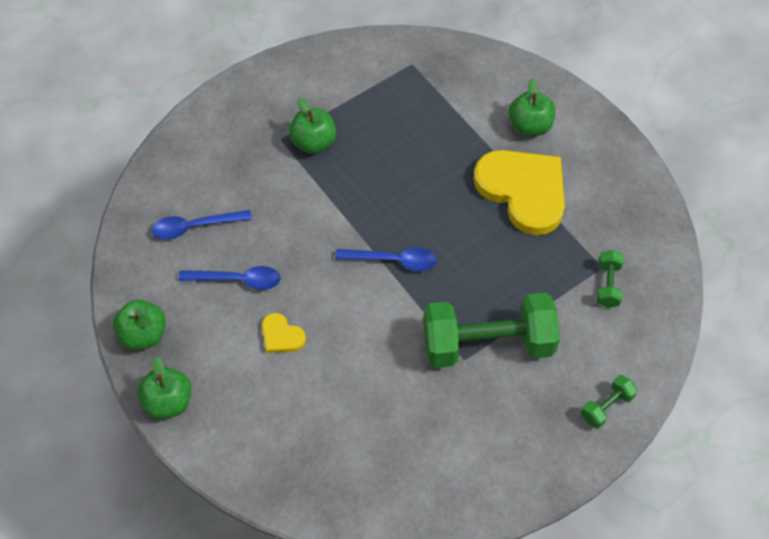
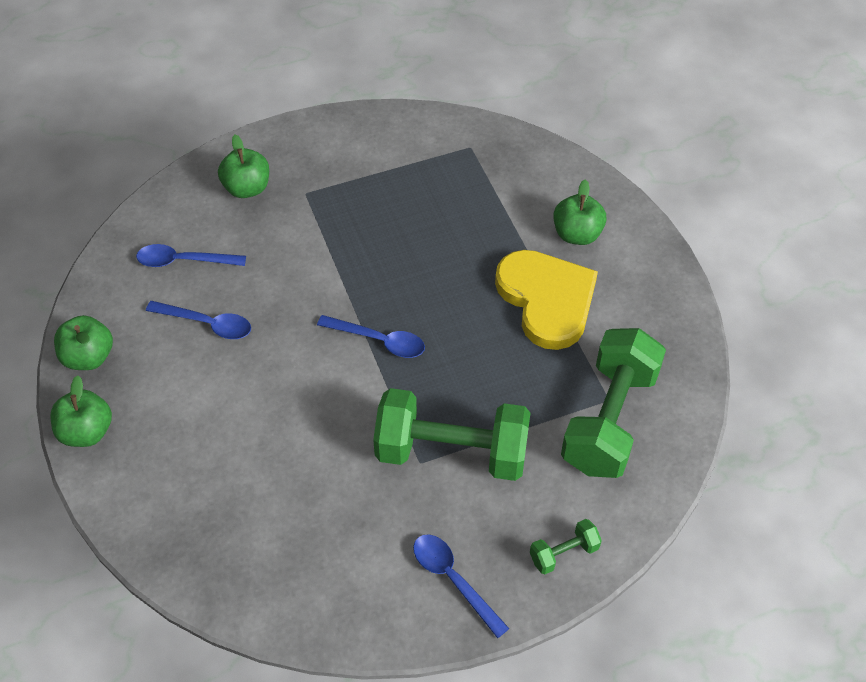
camera: 15 degrees right, 5 degrees down
yellow heart [262,313,306,353] -> none
green apple [289,98,336,154] -> green apple moved to [218,135,269,198]
green dumbbell [597,250,624,308] -> green dumbbell [561,328,666,478], size x2.31
none -> blue spoon [413,534,509,638]

